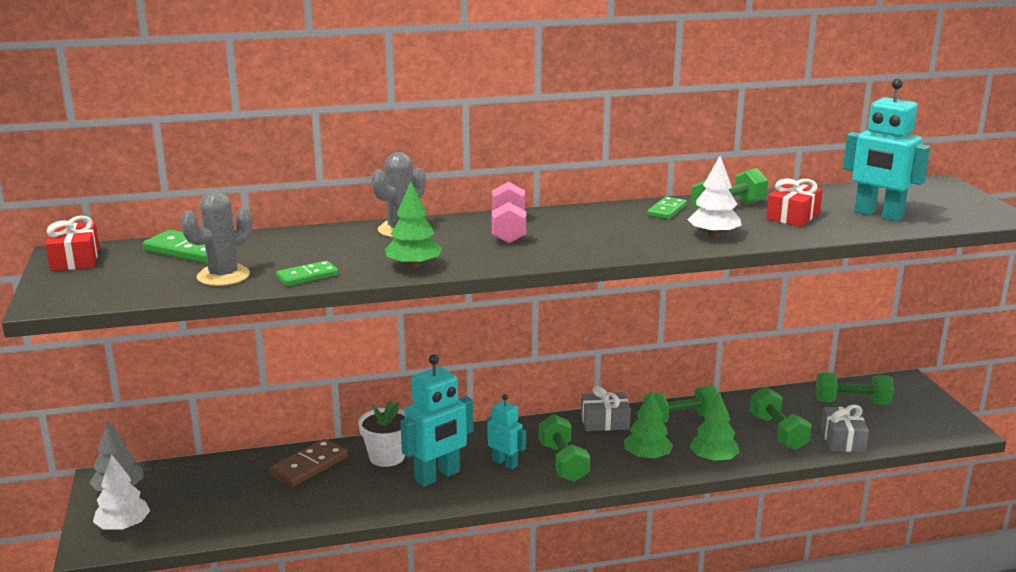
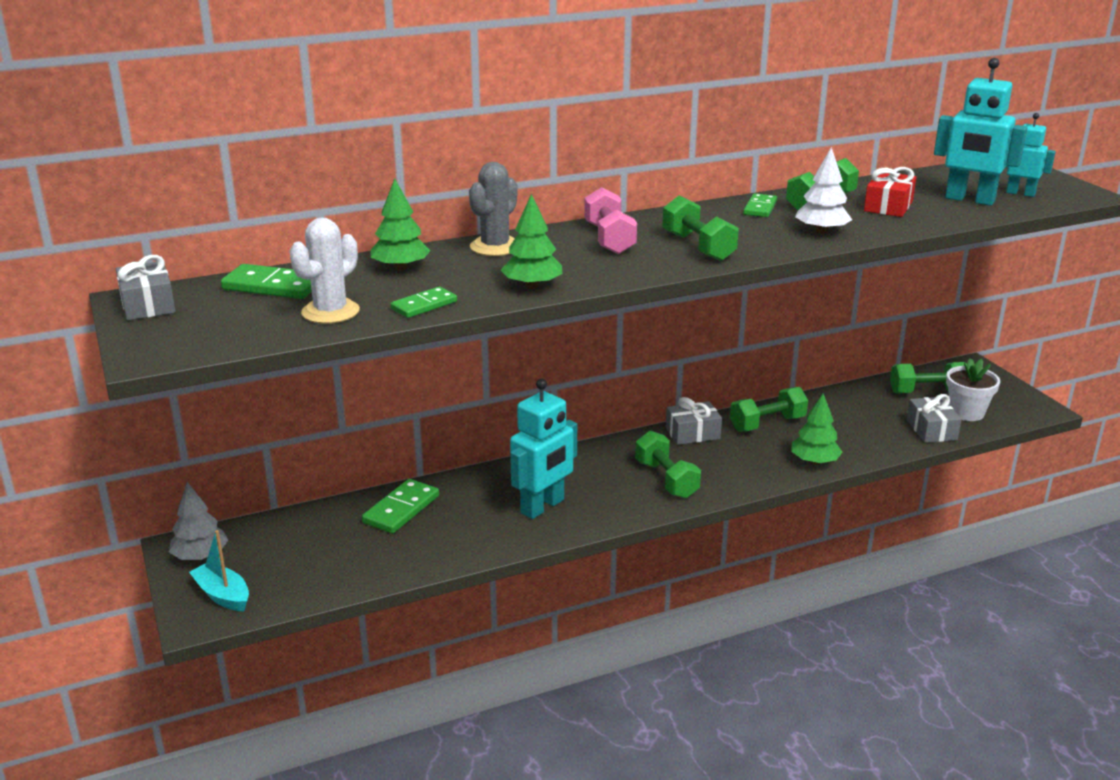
camera: 10 degrees left, 5 degrees up
red gift [45,216,100,271] -> grey gift [116,255,176,320]
white tree [93,454,150,530] -> turquoise boat [189,530,249,611]
grey cactus [181,191,252,286] -> white cactus [290,218,360,324]
brown domino [269,439,347,487] -> green domino [362,479,439,534]
white flower pot [358,401,405,467] -> white flower pot moved to [946,358,1000,421]
turquoise robot [487,394,526,470] -> turquoise robot moved to [1006,113,1056,197]
green tree [624,390,673,460] -> green tree moved to [371,179,431,271]
green dumbbell [750,387,812,450] -> green dumbbell moved to [662,195,739,261]

